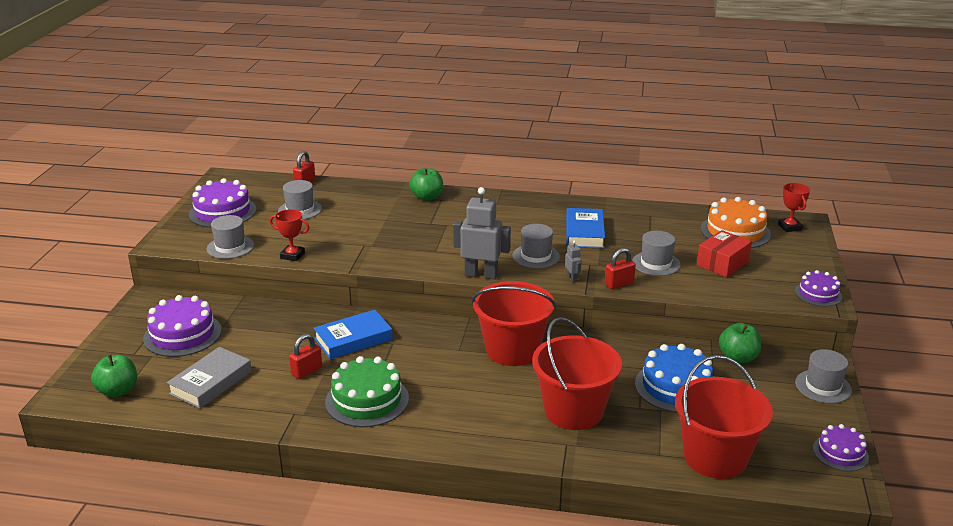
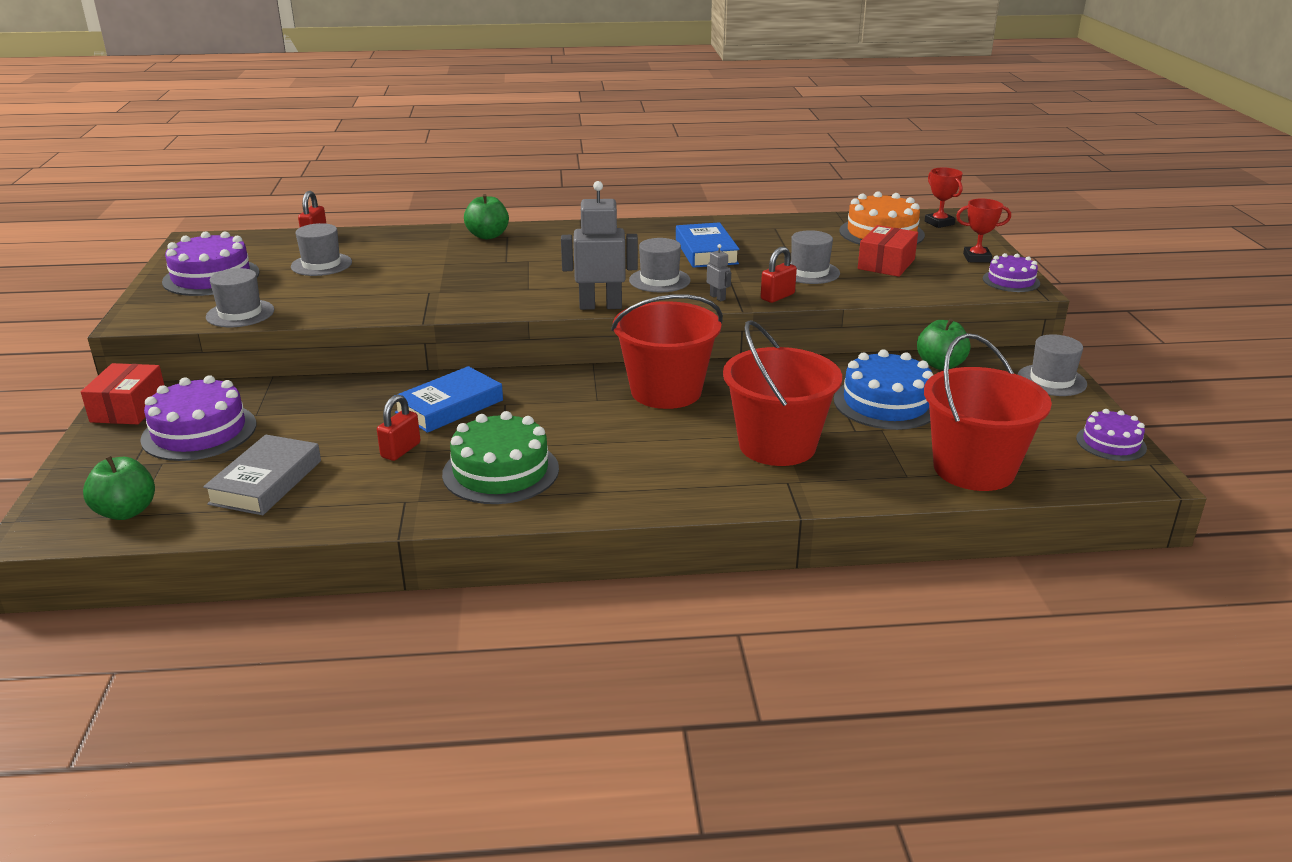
camera: 15 degrees left, 0 degrees up
red trophy [270,209,309,261] -> red trophy moved to [956,199,1011,263]
none -> red box [81,363,165,424]

